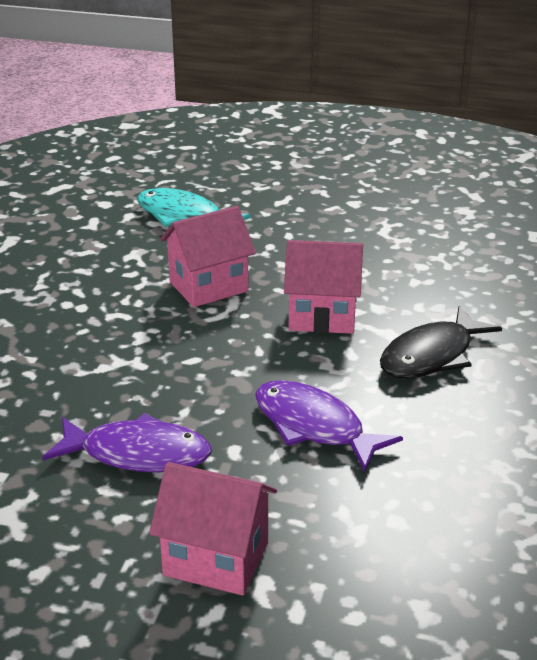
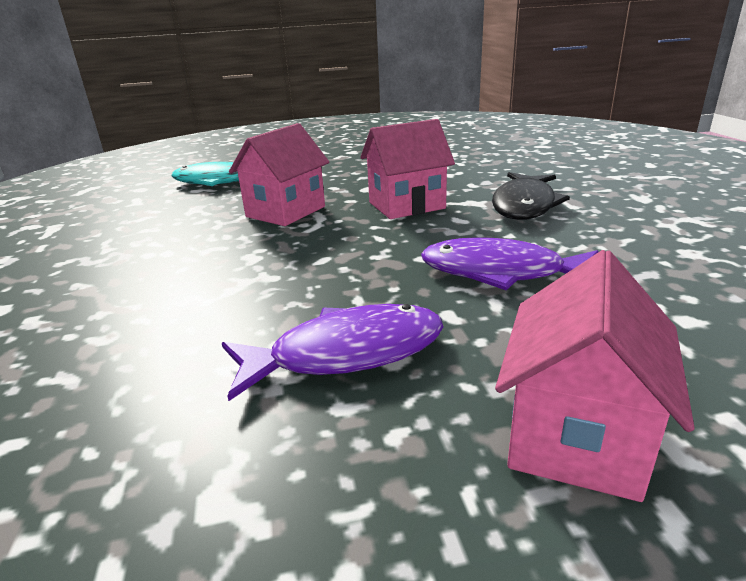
camera: 25 degrees left, 5 degrees down
pink house [149,462,277,596] -> pink house turned 60 degrees counterclockwise [495,250,695,502]

